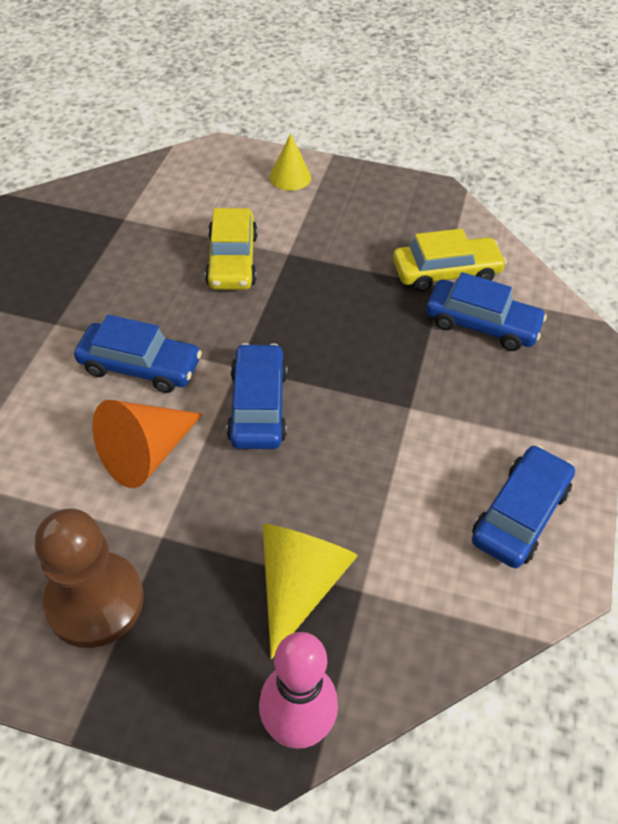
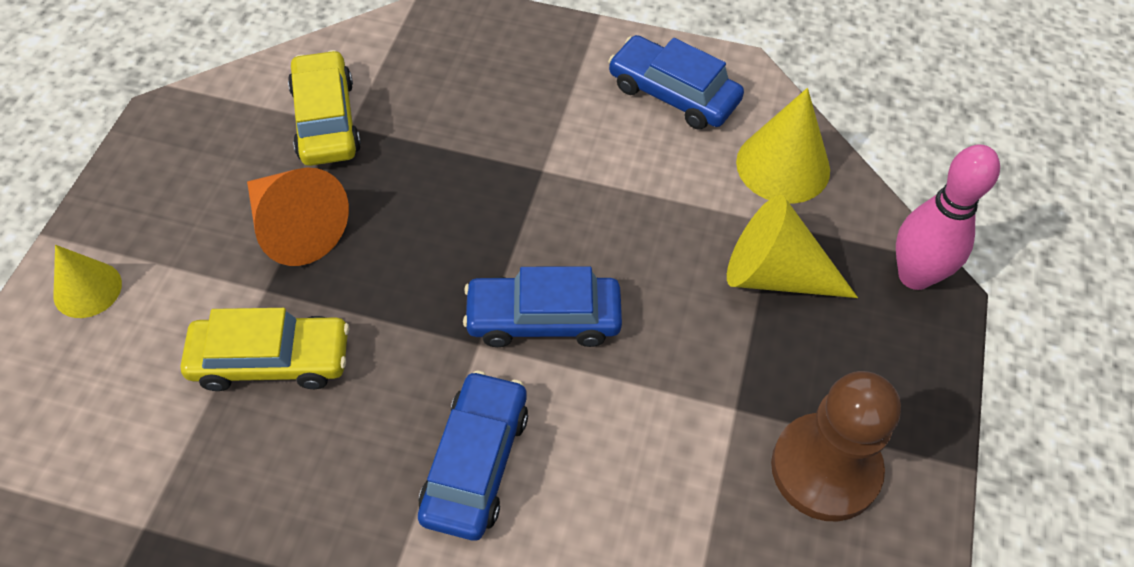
camera: 90 degrees left, 5 degrees up
orange cone [92,400,203,488] -> orange cone moved to [247,167,349,266]
blue car [426,272,547,351] -> none
none -> yellow cone [736,88,830,204]

